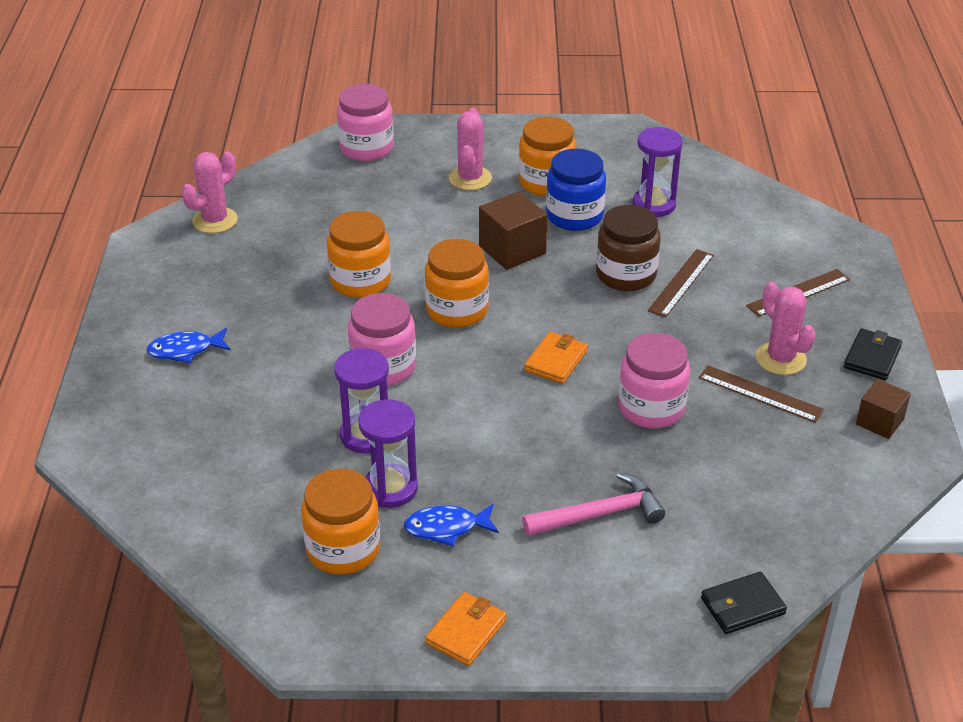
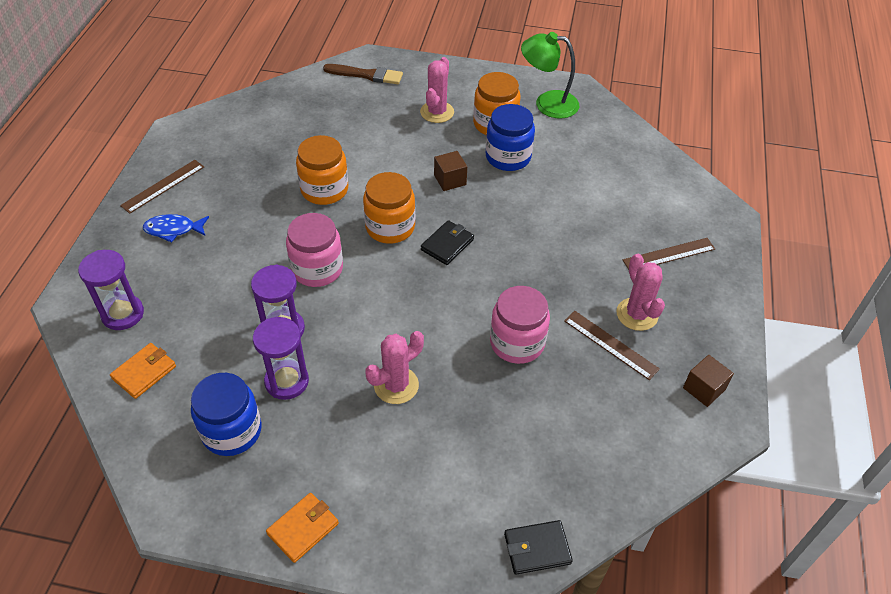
camera: 10 degrees right, 10 degrees up
pink cactus [182,152,238,233] -> pink cactus moved to [365,331,424,404]
orange jar [301,469,380,575] -> blue jar [191,373,262,456]
pink jar [337,84,394,161] -> brown brush [323,64,403,84]
blue fish [404,504,499,547] -> none
brown cube [479,191,547,270] -> brown cube [434,151,467,191], size x0.65
pink hammer [522,472,665,536] -> none
orange wallet [524,332,588,384] -> orange wallet moved to [110,343,176,399]
brown jar [596,205,661,291] -> none
purple hourglass [633,127,683,217] -> purple hourglass moved to [78,250,144,330]
brown ruler [648,249,714,317] -> brown ruler moved to [120,160,204,214]
black wallet [844,328,902,380] -> black wallet moved to [421,220,474,265]
none -> green lamp [521,32,579,119]

